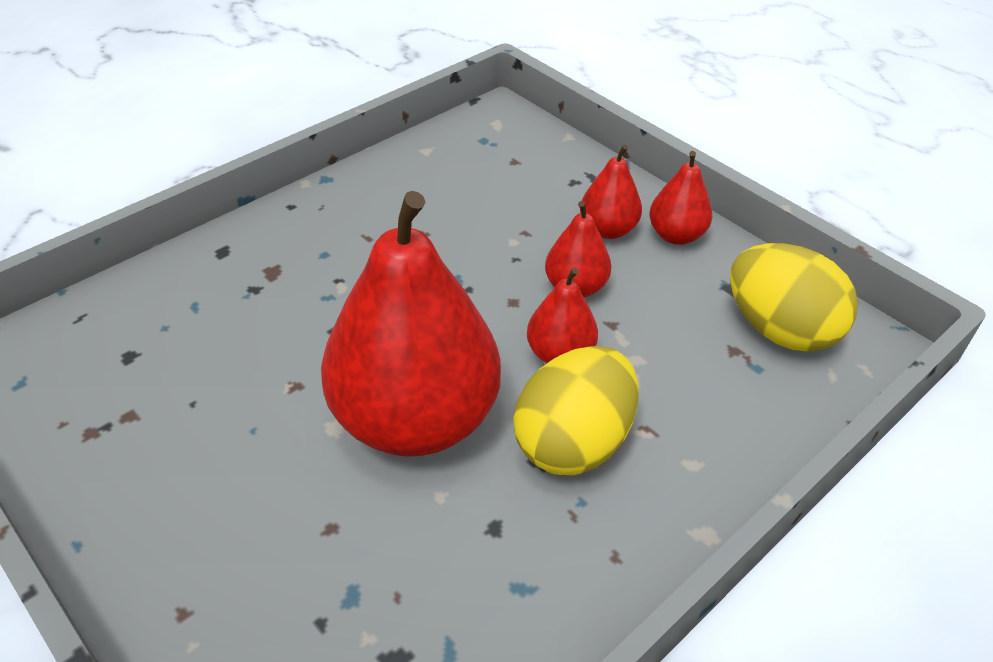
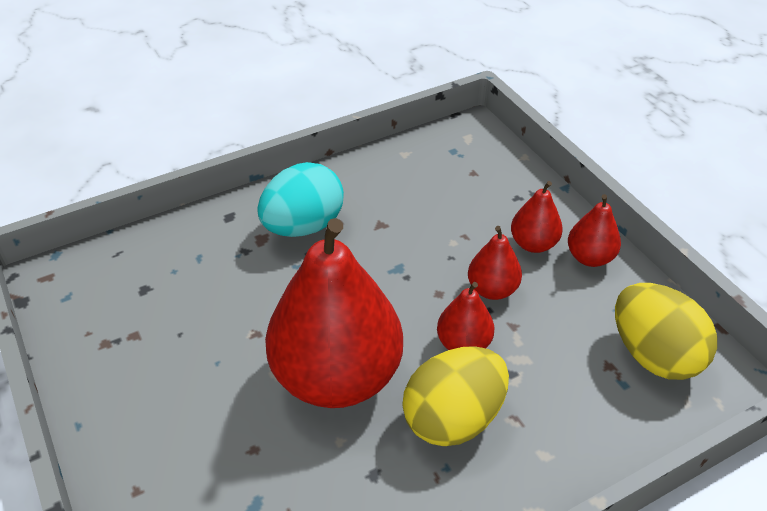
camera: 15 degrees right, 0 degrees up
none -> turquoise egg [257,162,344,237]

